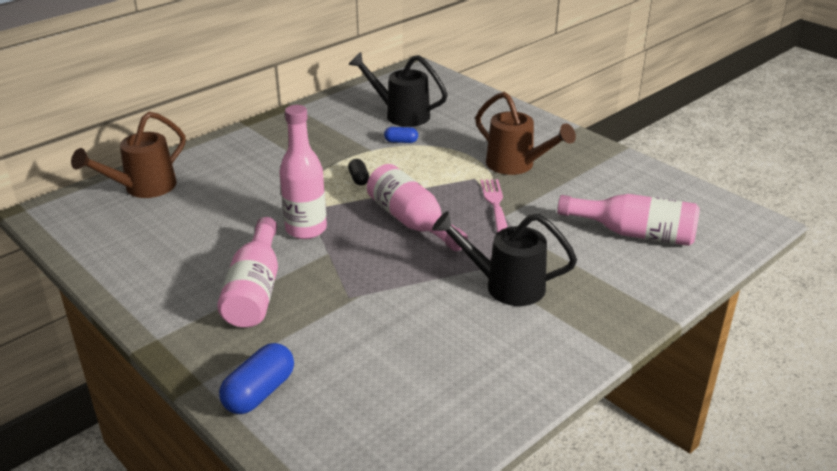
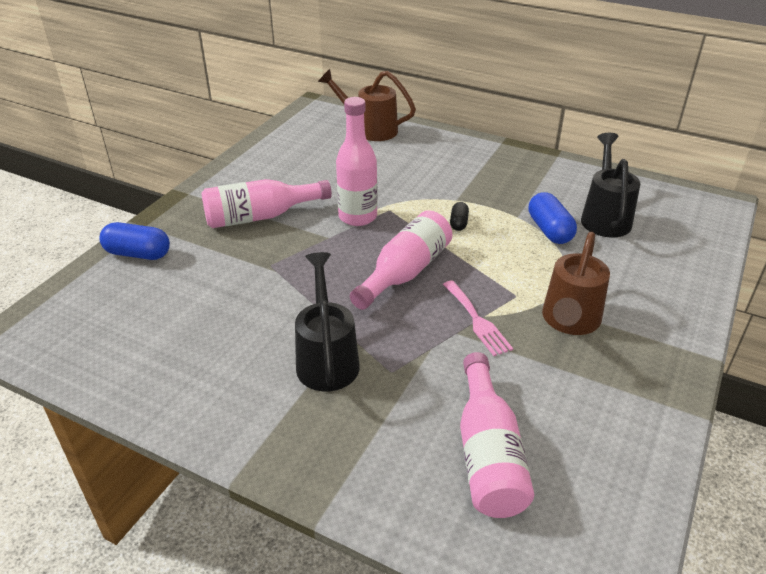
camera: 70 degrees right, 5 degrees up
black capsule [348,159,369,185] -> black capsule turned 45 degrees counterclockwise [450,202,469,231]
blue capsule [384,127,418,143] -> blue capsule [529,192,577,244], size x1.77
pink fork [481,179,508,232] -> pink fork turned 90 degrees clockwise [443,280,513,356]

